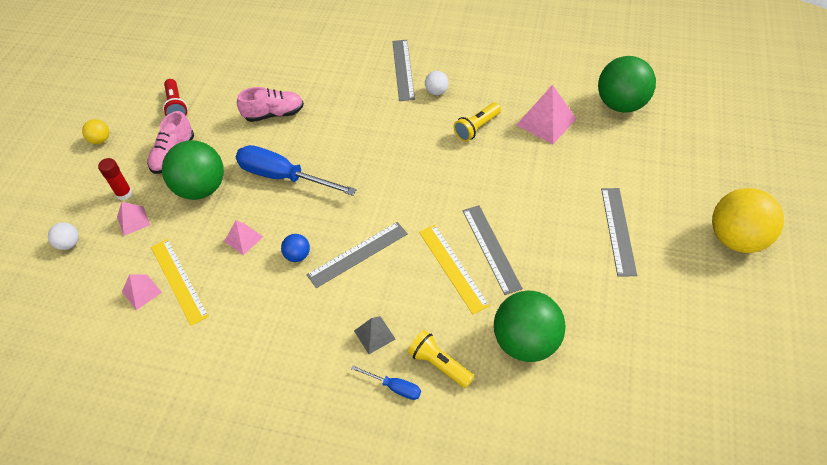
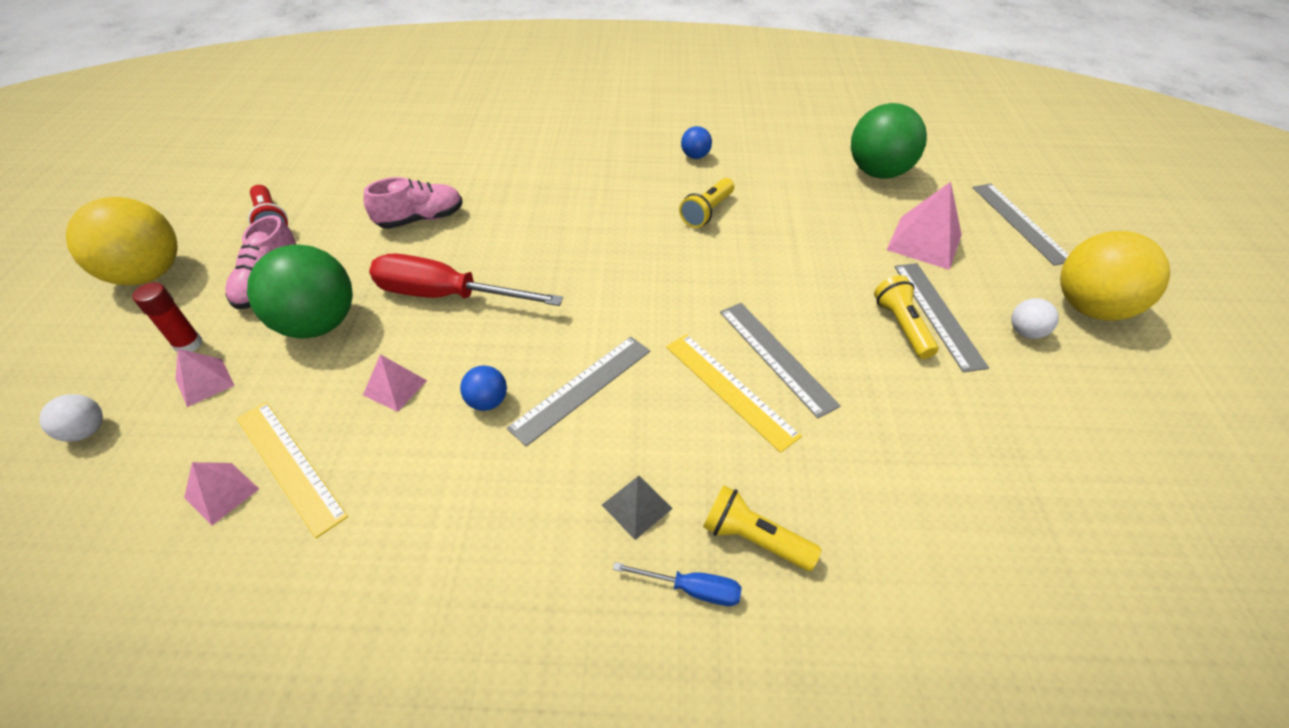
camera: 15 degrees left, 5 degrees down
yellow ball [82,119,109,144] -> yellow ball [66,197,178,285], size x2.21
blue screwdriver [236,145,357,196] -> red screwdriver [369,254,563,306]
grey ruler [392,40,415,101] -> grey ruler moved to [972,184,1069,266]
white ball [425,71,449,95] -> white ball moved to [1011,298,1059,339]
green ball [494,291,566,362] -> none
pink pyramid [517,84,576,144] -> pink pyramid moved to [886,182,962,270]
none -> blue ball [681,126,712,159]
none -> yellow flashlight [874,275,938,359]

